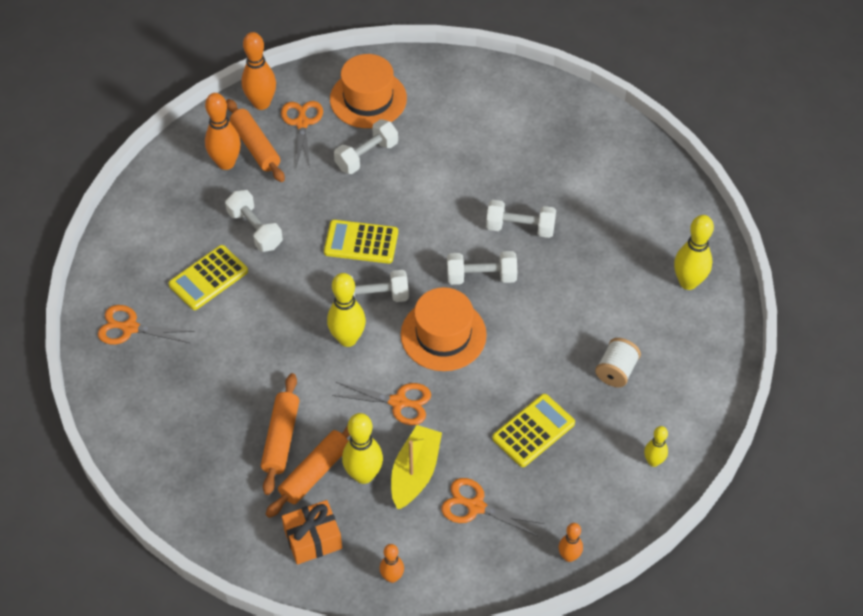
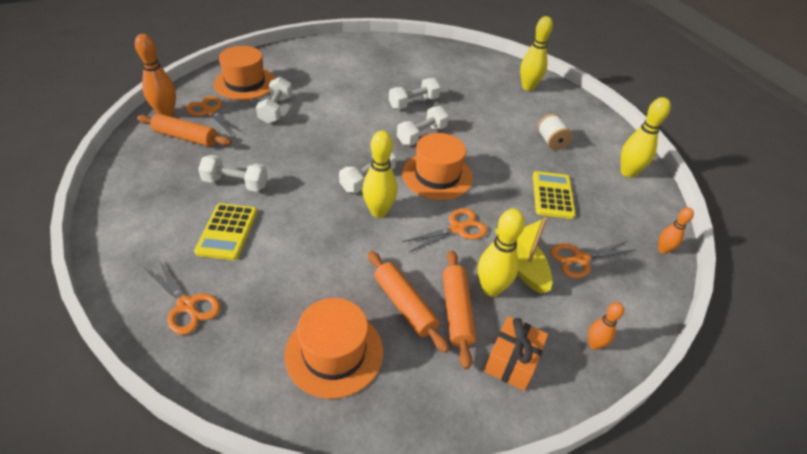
camera: 45 degrees left, 10 degrees down
orange scissors [98,305,195,344] -> orange scissors turned 105 degrees counterclockwise [145,260,221,335]
orange bowling pin [205,93,241,170] -> none
yellow calculator [324,220,398,264] -> none
yellow bowling pin [644,426,668,467] -> yellow bowling pin [621,97,671,178], size x1.71
none -> orange hat [284,298,383,399]

